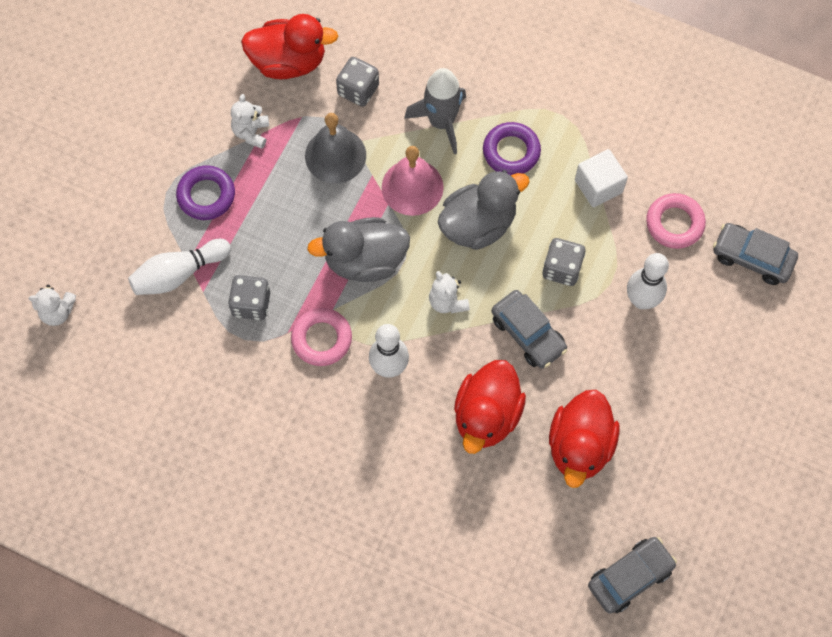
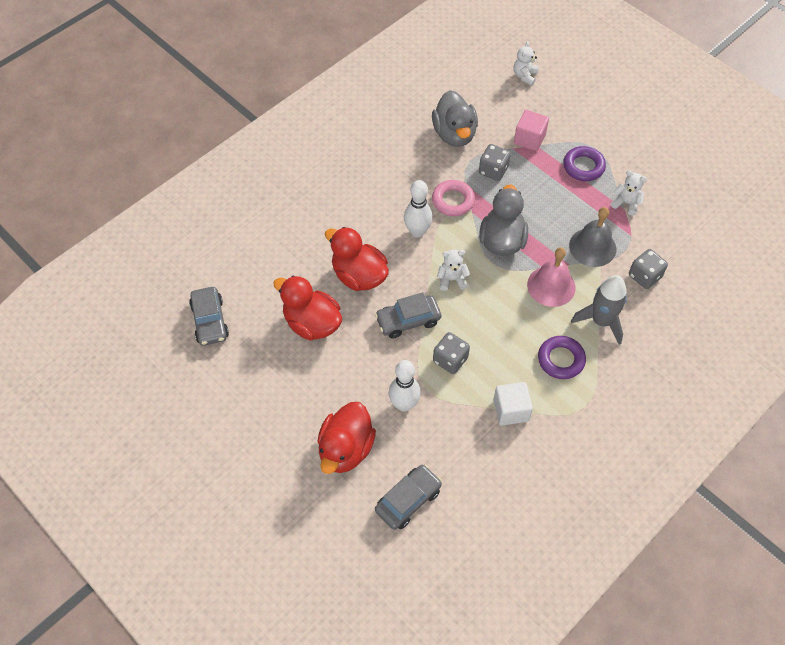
camera: 110 degrees right, 10 degrees down
white bowling pin [128,239,231,295] -> pink cube [514,110,549,151]
red duck [241,14,338,79] -> red duck moved to [317,402,376,474]
grey duck [438,170,530,250] -> grey duck moved to [432,90,478,147]
pink ring [646,193,706,249] -> none

